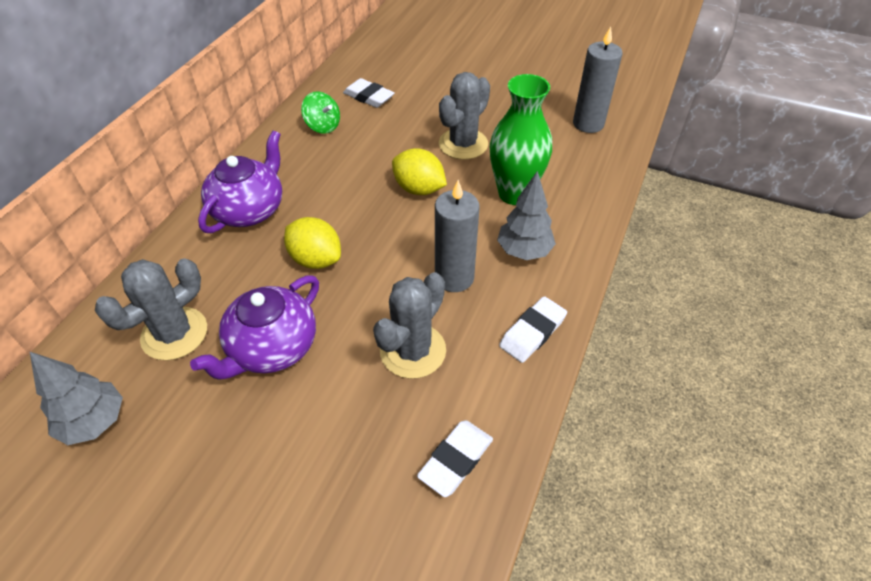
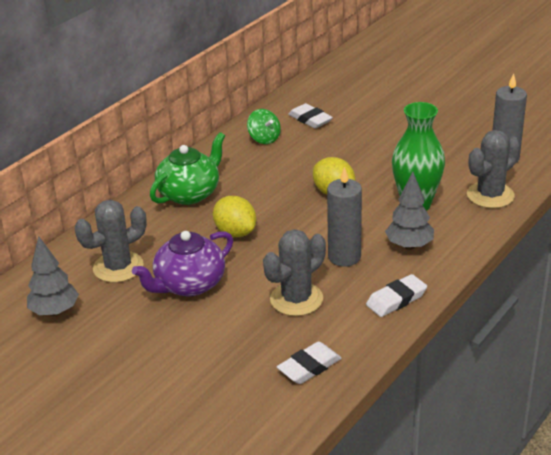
camera: 15 degrees right, 15 degrees down
purple teapot [198,131,282,233] -> green teapot [150,132,225,205]
grey cactus [439,72,490,159] -> grey cactus moved to [467,130,520,208]

